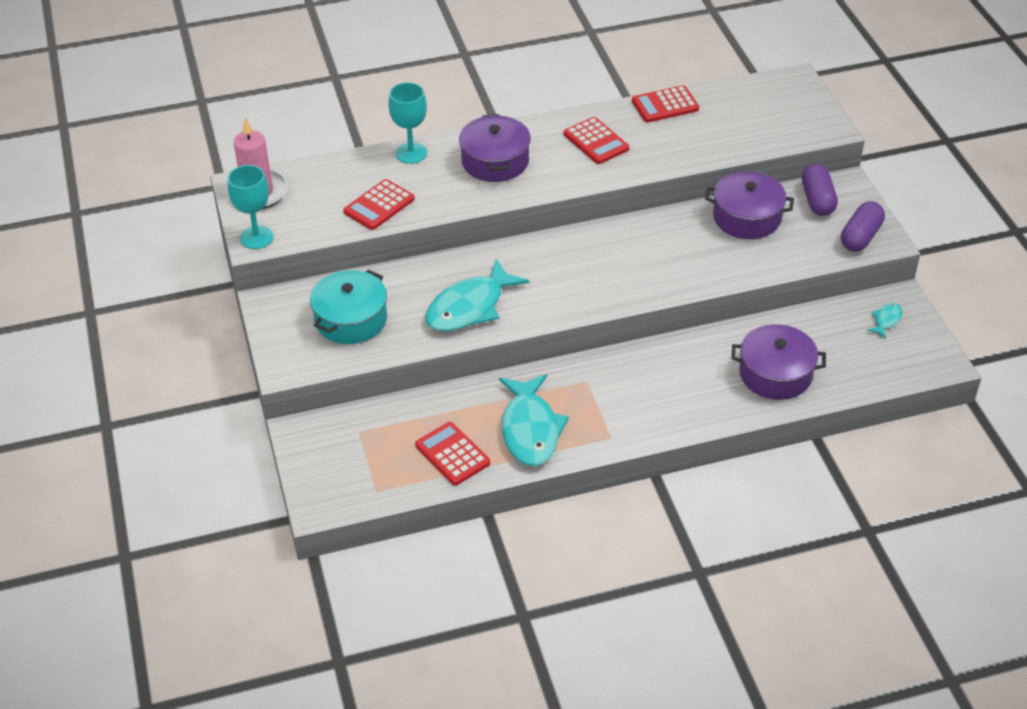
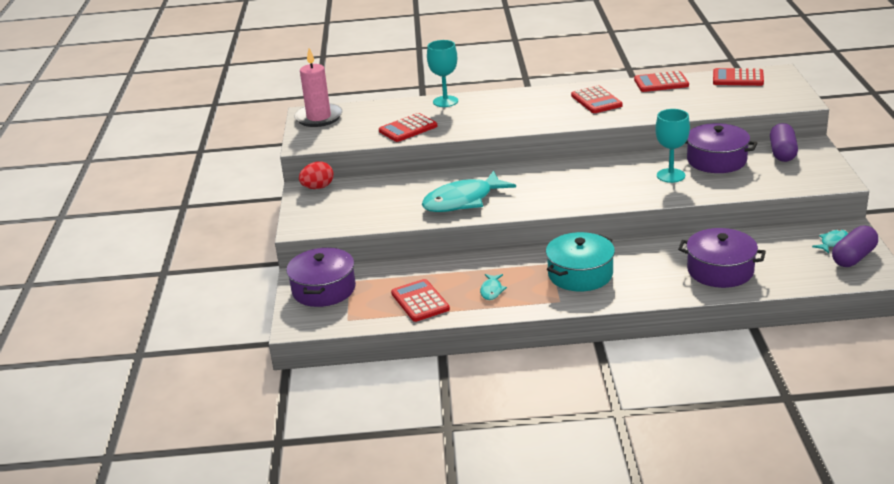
camera: 15 degrees right, 15 degrees down
turquoise goblet [228,165,274,249] -> turquoise goblet moved to [655,109,690,183]
turquoise pot [310,270,387,344] -> turquoise pot moved to [546,232,615,291]
purple pot [459,114,531,182] -> purple pot moved to [286,248,356,307]
turquoise fish [499,374,569,466] -> turquoise fish [480,274,507,300], size x0.44
purple capsule [841,201,885,252] -> purple capsule moved to [832,225,878,267]
none -> red egg [299,161,334,189]
none -> red calculator [713,68,764,86]

